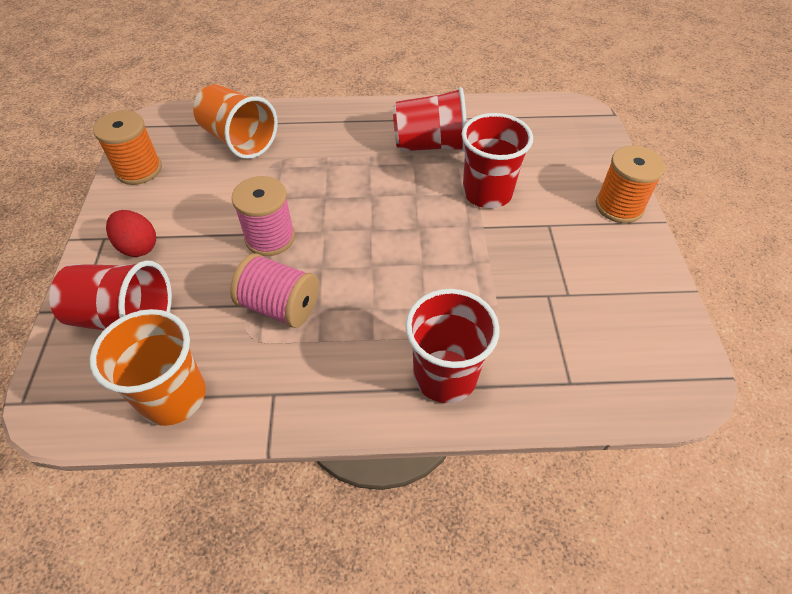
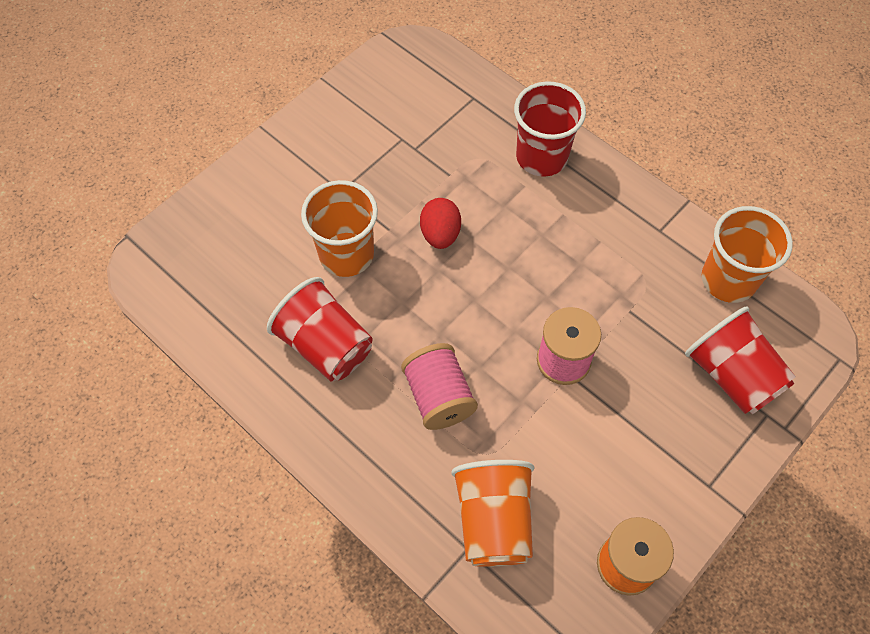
camera: 135 degrees left, 10 degrees up
red egg [106,210,156,257] -> red egg moved to [420,198,461,249]
pink spool [230,253,319,328] -> pink spool moved to [401,343,478,430]
red cup [462,113,533,208] -> orange cup [301,180,378,277]
orange spool [596,146,665,223] -> none

